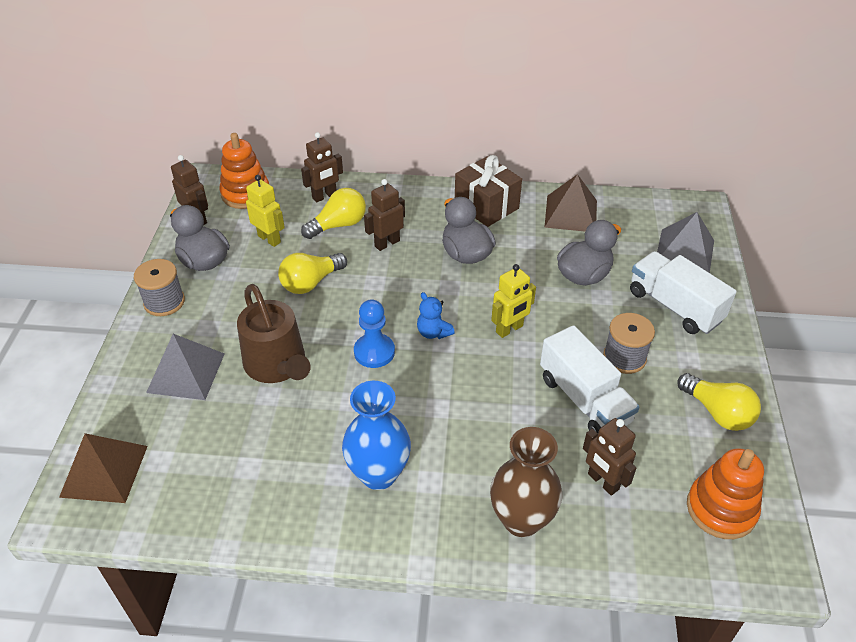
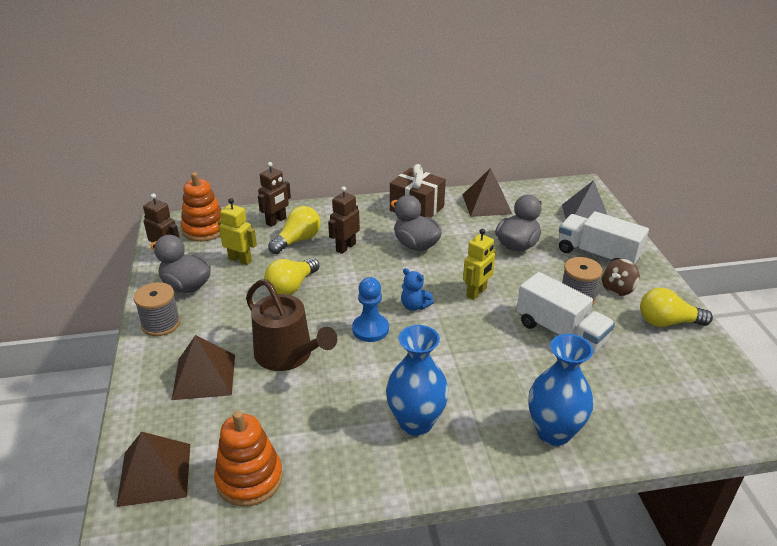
camera: 15 degrees left, 10 degrees down
grey pyramid [146,334,224,400] -> brown pyramid [172,335,235,400]
brown vase [490,427,562,537] -> blue vase [528,334,593,446]
brown robot [583,418,636,496] -> none
yellow light bulb [677,373,761,431] -> yellow light bulb turned 150 degrees clockwise [640,288,713,327]
orange stacking toy [687,448,764,539] -> orange stacking toy moved to [214,411,283,507]
none -> brown spinning top [602,259,640,296]

